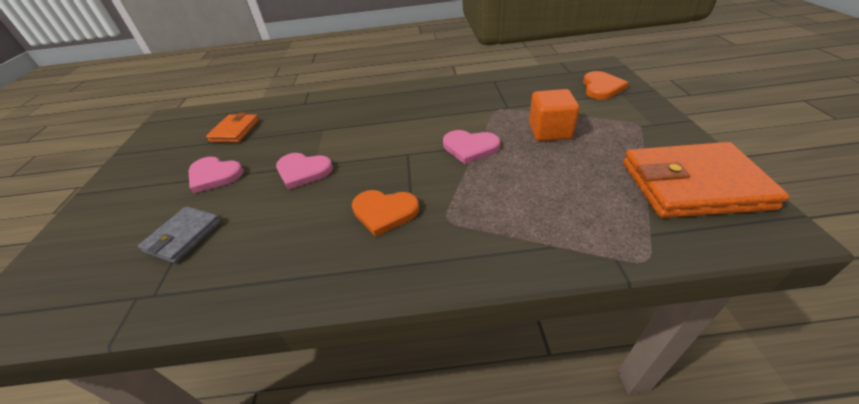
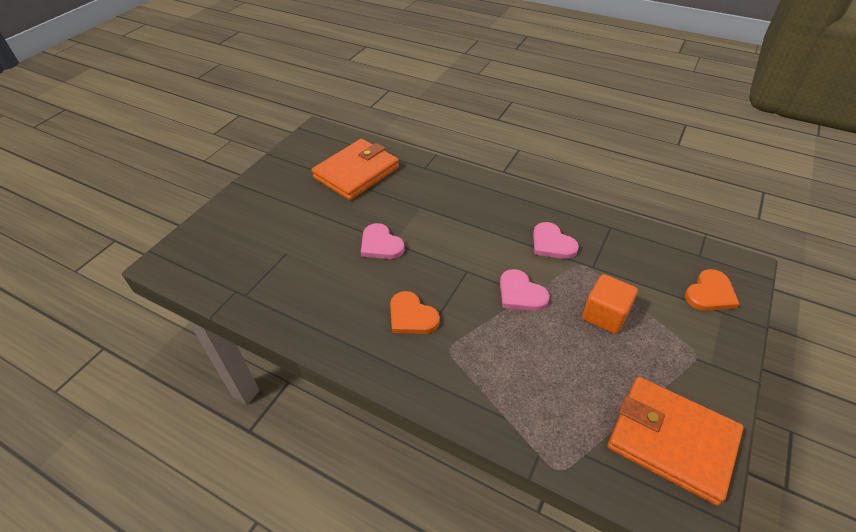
camera: 30 degrees right, 5 degrees up
grey wallet [138,206,221,263] -> none
pink heart [188,157,244,193] -> pink heart moved to [533,222,579,259]
orange wallet [206,113,259,142] -> orange wallet [312,139,399,200], size x1.83

